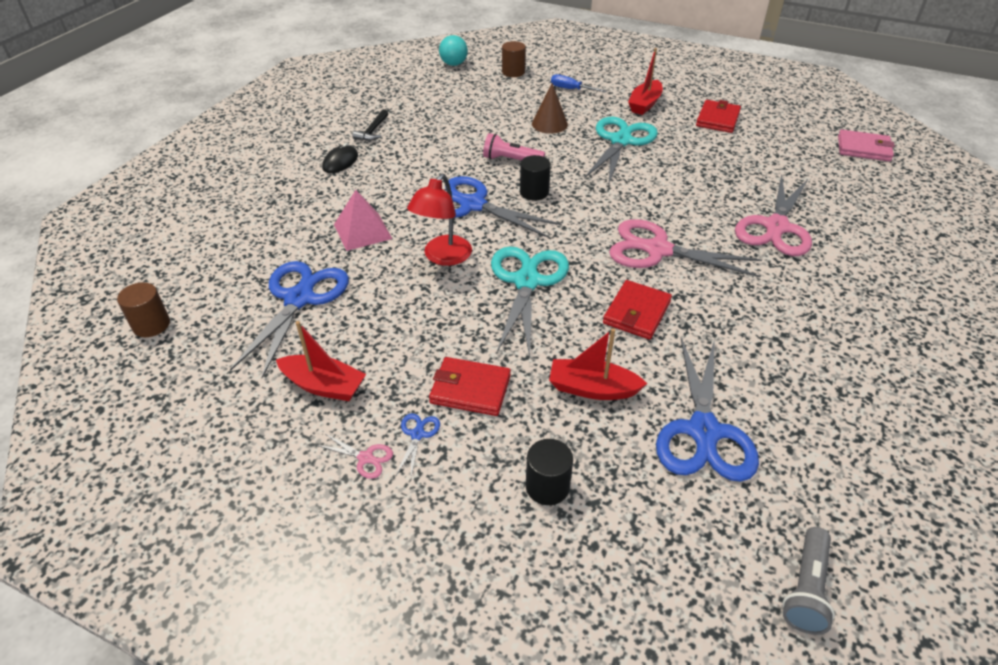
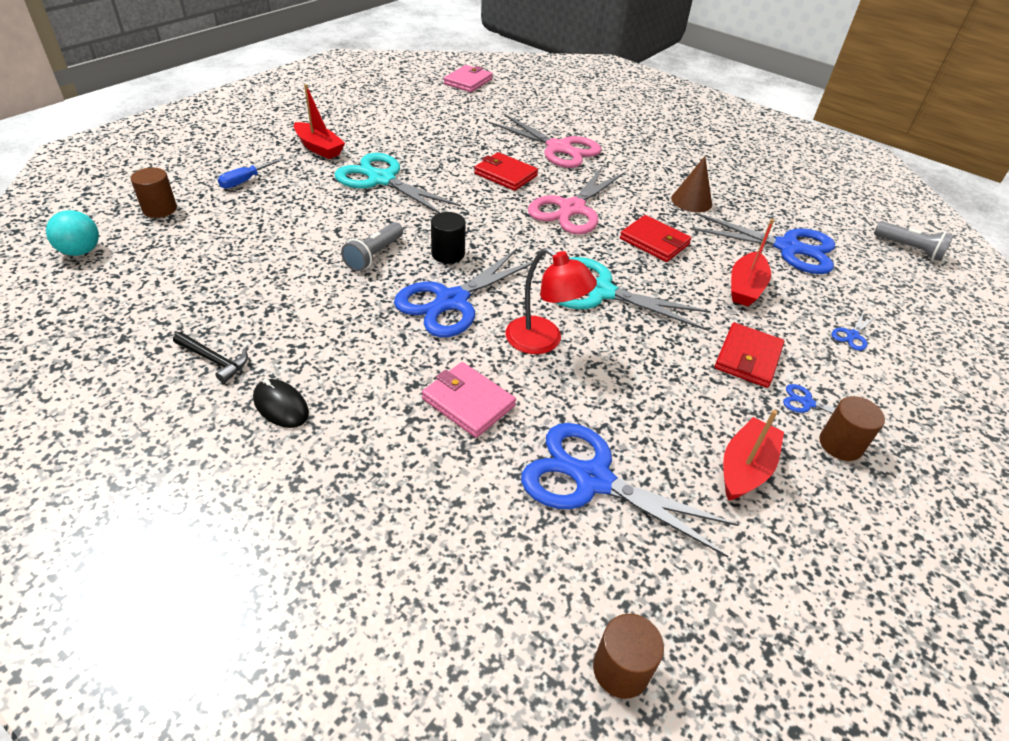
camera: 80 degrees left, 0 degrees up
pink scissors [316,433,393,479] -> brown cylinder [819,396,885,461]
pink pyramid [334,190,392,251] -> pink wallet [422,362,516,438]
pink flashlight [483,133,545,161] -> grey flashlight [341,222,403,272]
black cylinder [526,439,573,505] -> blue scissors [832,312,876,351]
brown cone [532,83,568,134] -> brown cone moved to [671,156,712,212]
red wallet [696,100,741,133] -> red wallet moved to [474,152,538,191]

